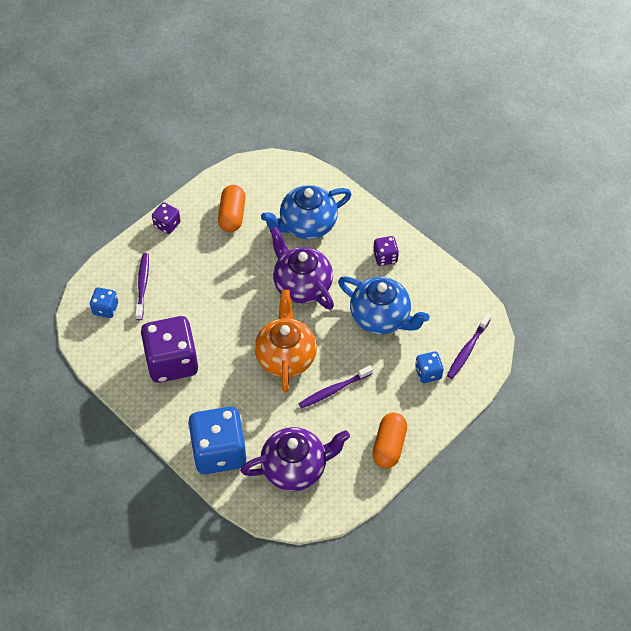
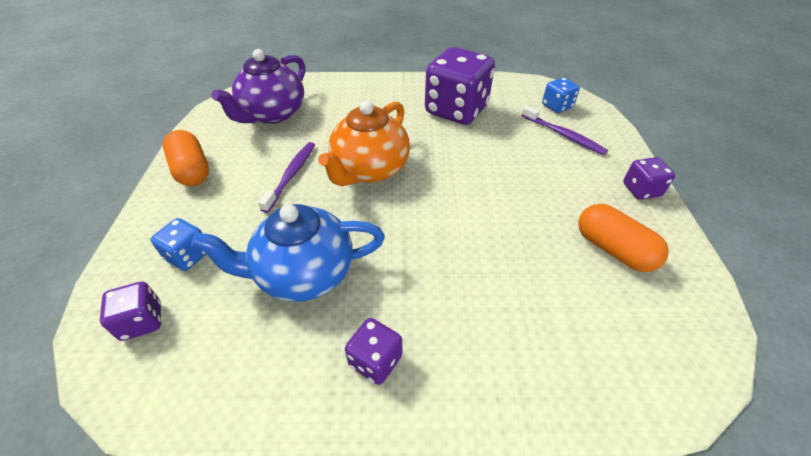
camera: 135 degrees right, 10 degrees down
blue dice [188,406,247,474] -> none
orange teapot [255,290,317,393] -> orange teapot turned 75 degrees clockwise [318,100,410,186]
blue teapot [261,185,351,239] -> none
purple teapot [270,227,334,310] -> none
purple toothbrush [447,313,491,379] -> purple dice [100,281,161,341]

